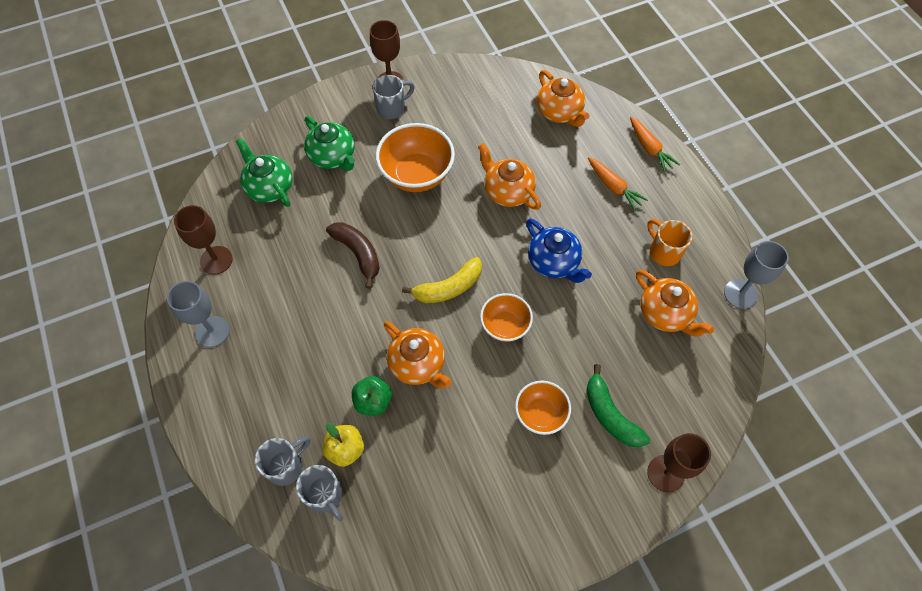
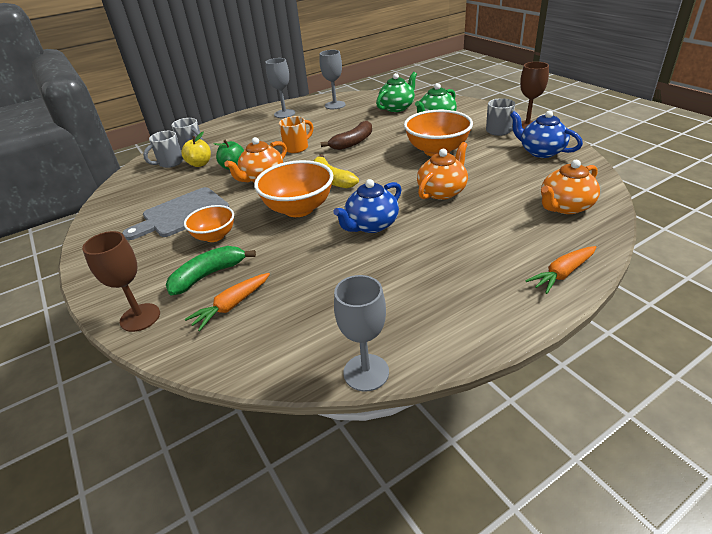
camera: 85 degrees right, 25 degrees down
brown goblet [174,205,233,274] -> grey goblet [320,50,346,109]
orange bowl [480,293,533,342] -> orange bowl [254,160,333,217], size x1.66
orange carrot [588,157,648,211] -> orange carrot moved to [185,273,270,331]
orange teapot [636,270,714,336] -> none
orange mug [647,219,692,266] -> orange mug moved to [279,116,313,153]
none -> grey cutting board [122,187,230,240]
none -> blue teapot [510,110,583,158]

